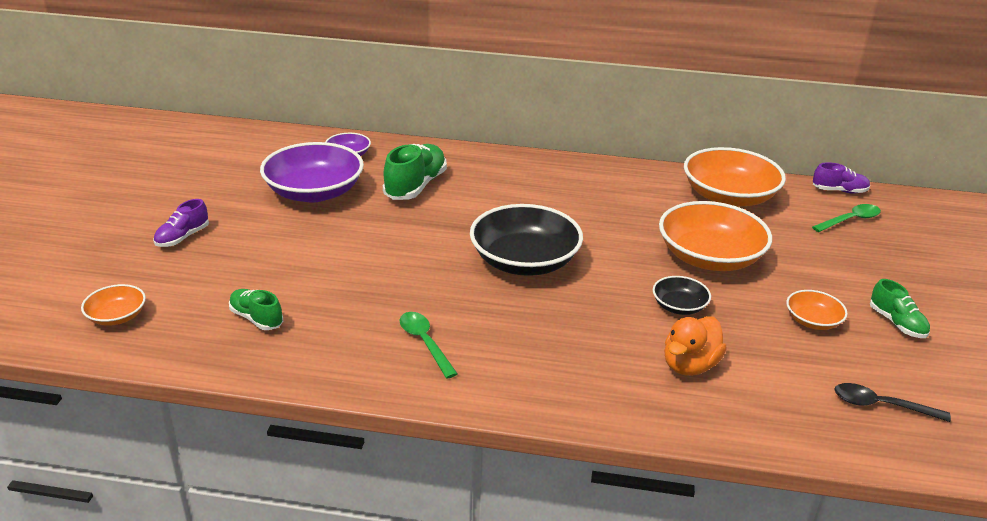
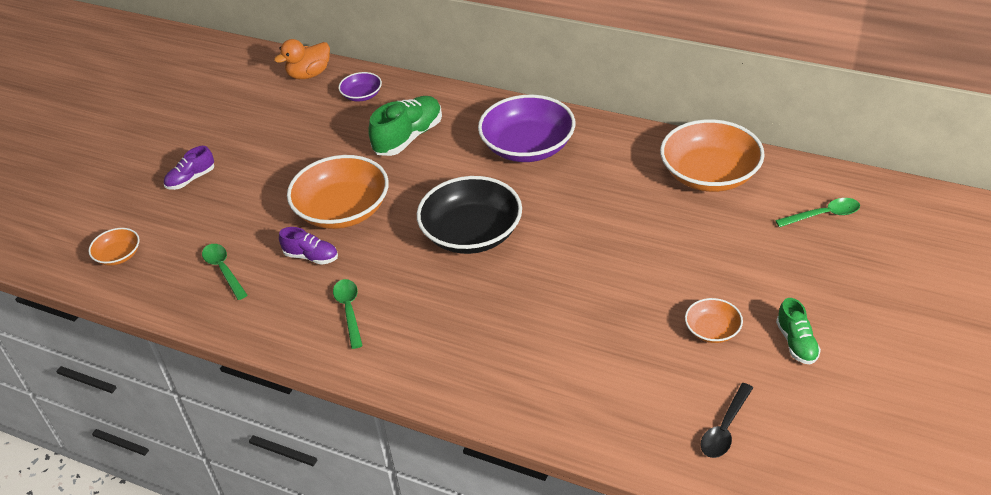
camera: 20 degrees right, 10 degrees up
green shoe [229,289,283,330] -> green spoon [202,244,247,300]
purple bowl [260,142,364,202] -> purple bowl moved to [478,95,575,162]
black bowl [653,276,711,315] -> none
orange bowl [659,201,772,271] -> orange bowl moved to [287,155,389,229]
orange duck [664,316,727,376] -> orange duck moved to [274,39,330,79]
purple shoe [813,162,870,193] -> purple shoe moved to [279,227,338,265]
black spoon [834,383,951,422] -> black spoon turned 90 degrees counterclockwise [700,383,753,458]

